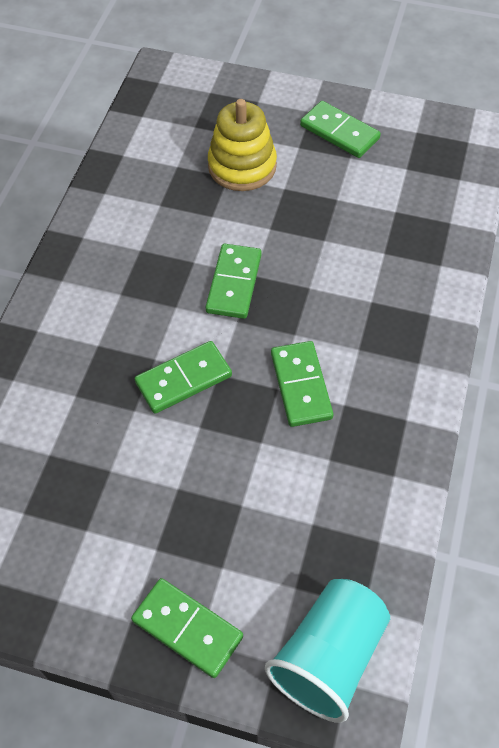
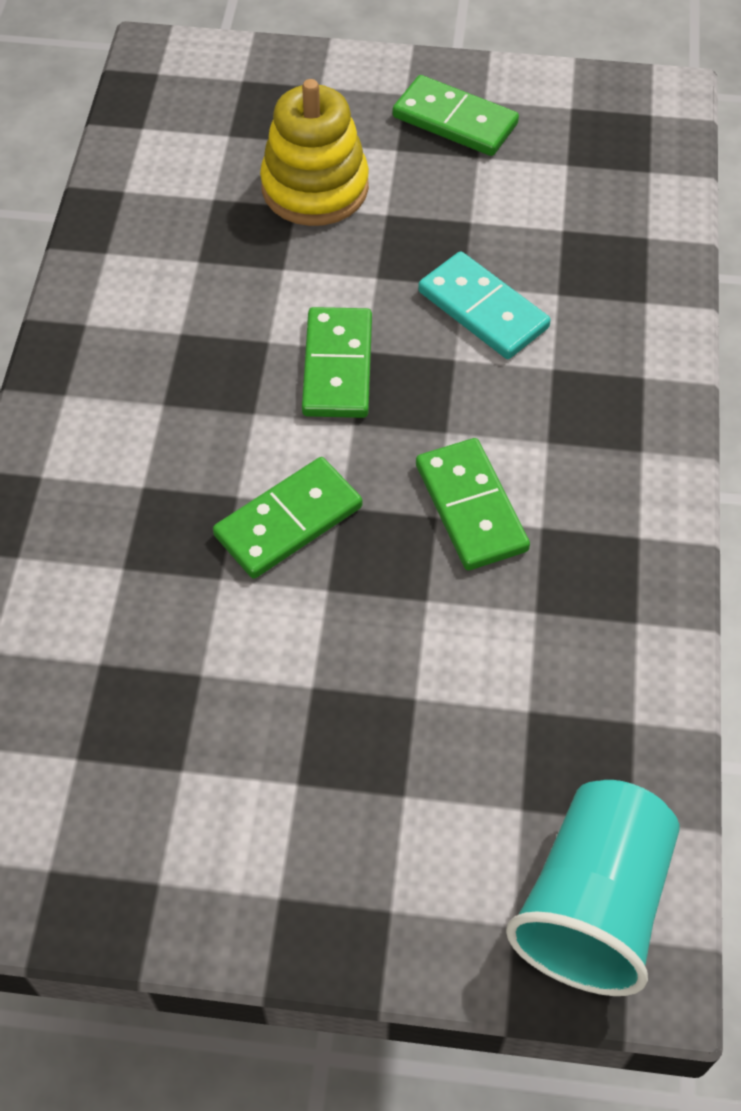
camera: 10 degrees left, 0 degrees up
green domino [131,578,243,678] -> none
none -> turquoise domino [418,251,551,359]

